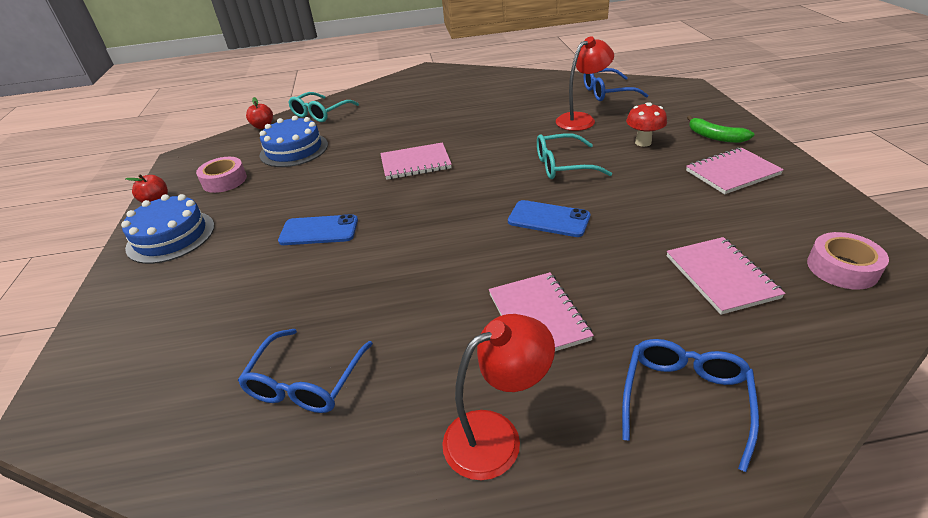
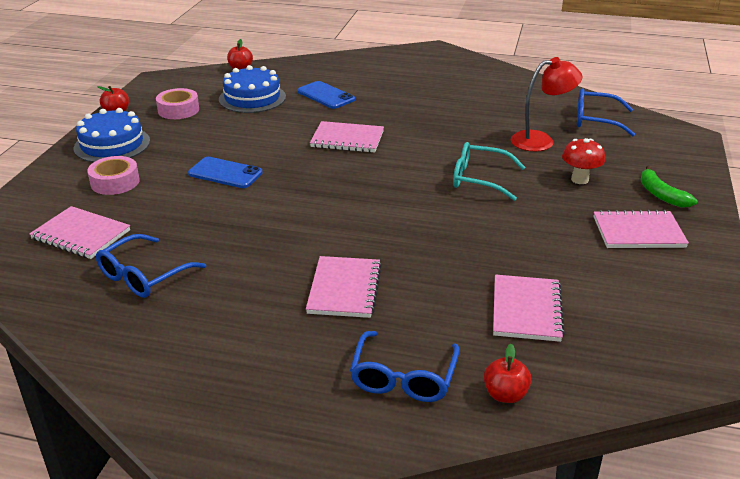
camera: 20 degrees right, 5 degrees down
turquoise glasses [288,92,359,122] -> none
red lamp [442,314,555,480] -> none
blue phone [508,200,590,237] -> blue phone moved to [297,81,355,109]
blue glasses [622,339,759,472] -> blue glasses turned 150 degrees clockwise [350,331,460,402]
pink tape [807,232,889,290] -> pink tape moved to [87,156,140,195]
none -> pink notebook [29,206,130,259]
none -> red apple [484,344,532,403]

